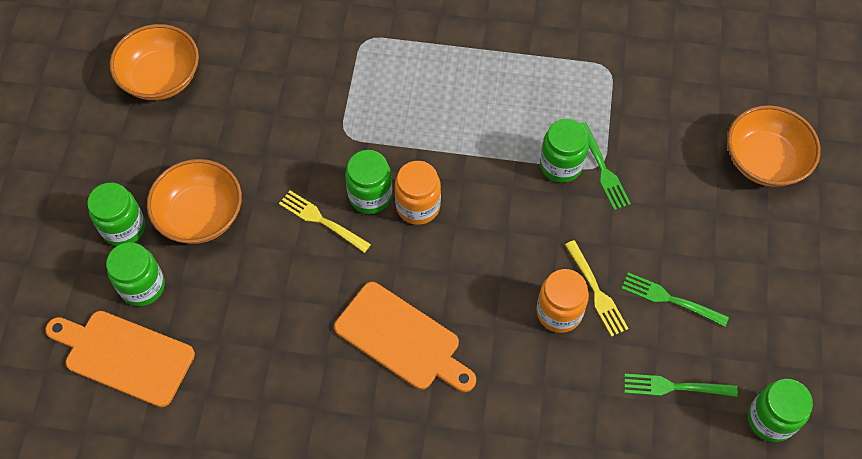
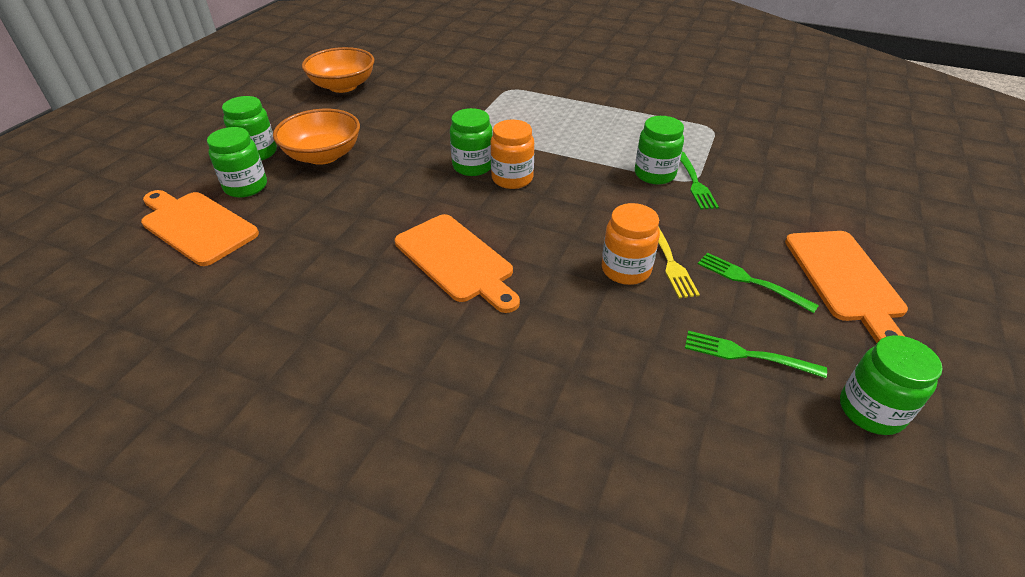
camera: 15 degrees right, 20 degrees down
yellow fork [279,190,371,253] -> none
orange bowl [727,105,821,187] -> none
none -> orange cutting board [785,231,908,343]

